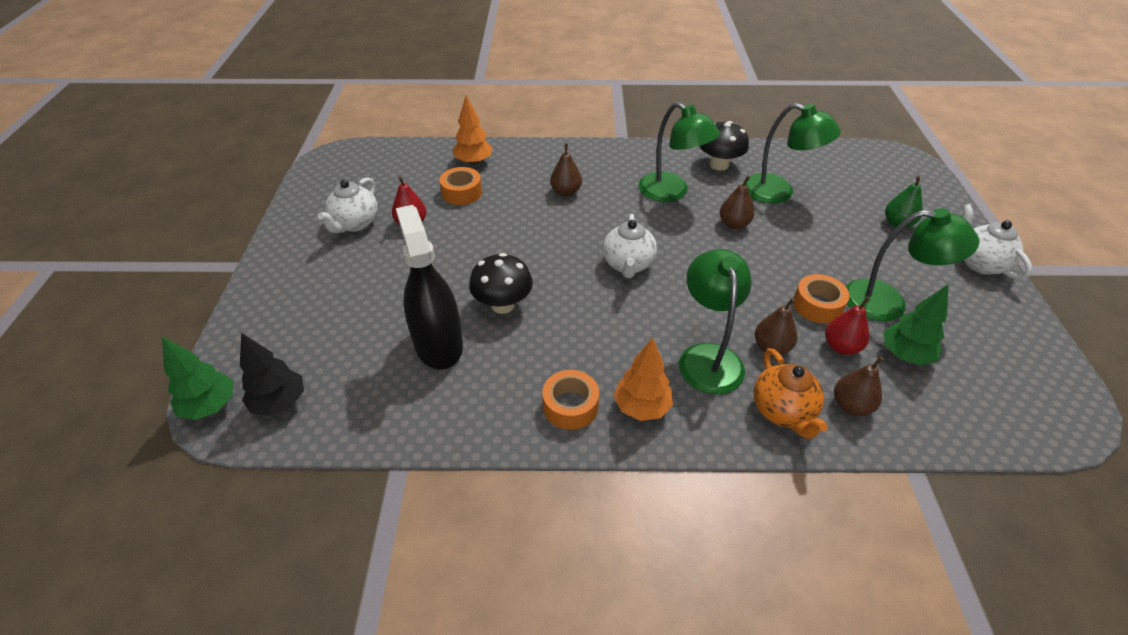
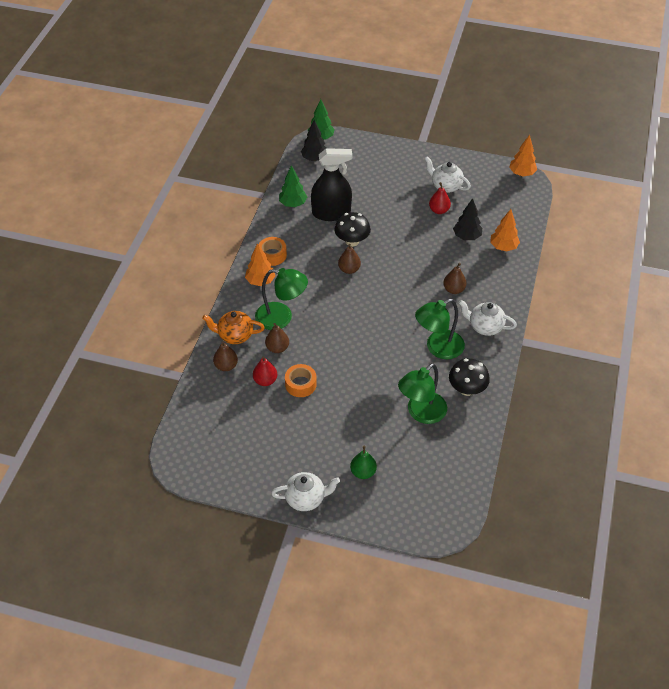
camera: 105 degrees right, 5 degrees up
orange tape [440,167,482,205] -> black tree [453,198,482,240]
white teapot [603,214,657,278] -> white teapot moved to [459,300,517,336]
brown pear [720,176,754,229] -> brown pear moved to [338,244,361,274]
green lamp [845,208,979,321] -> none
green tree [883,285,948,365] -> green tree moved to [279,165,307,207]
none -> orange tree [509,135,537,176]

